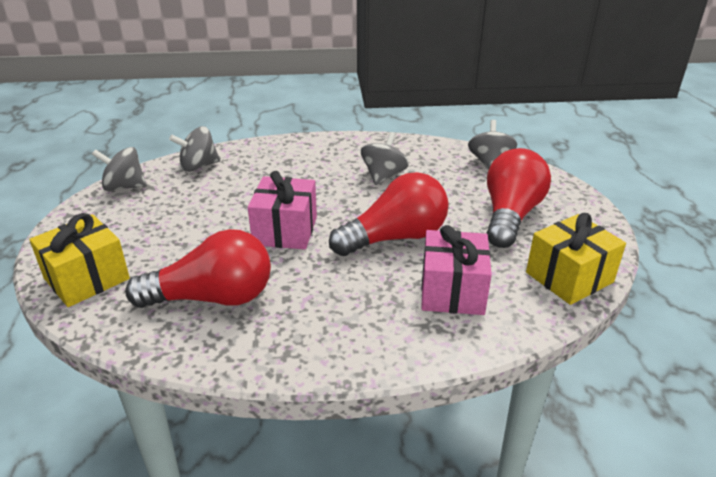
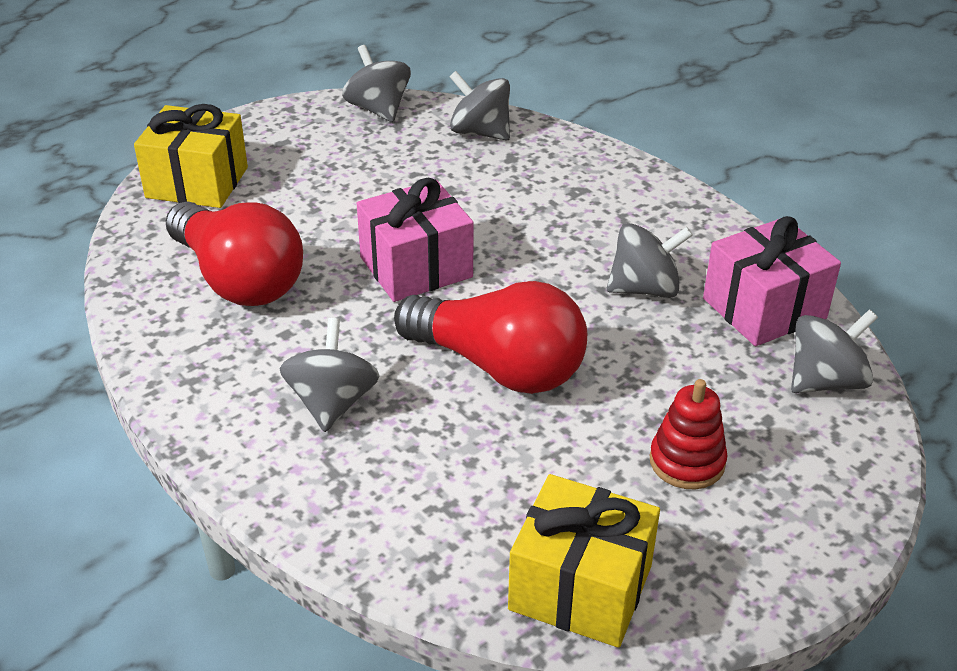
camera: 55 degrees right, 5 degrees up
pink gift [421,225,492,315] -> pink gift moved to [703,216,841,346]
red light bulb [487,148,551,248] -> red stacking toy [650,379,728,489]
none -> grey spinning top [279,318,380,432]

